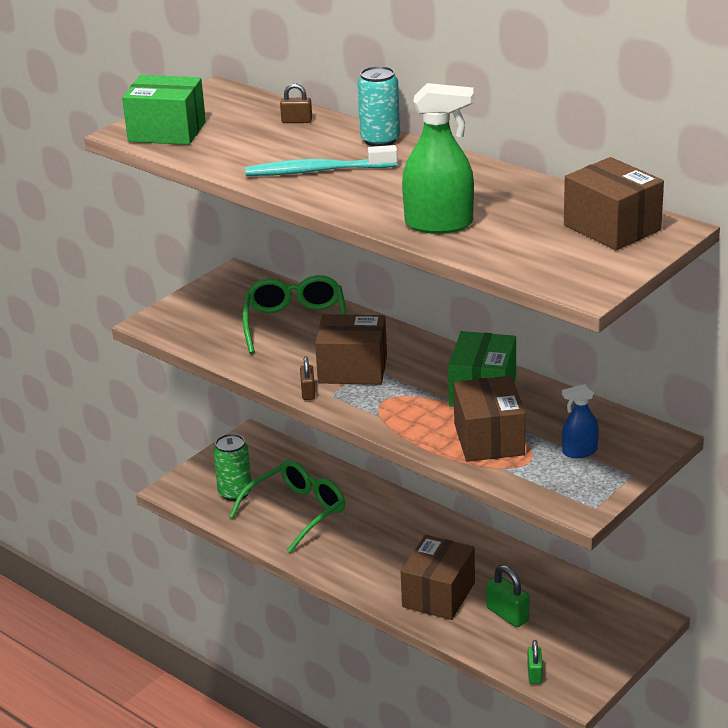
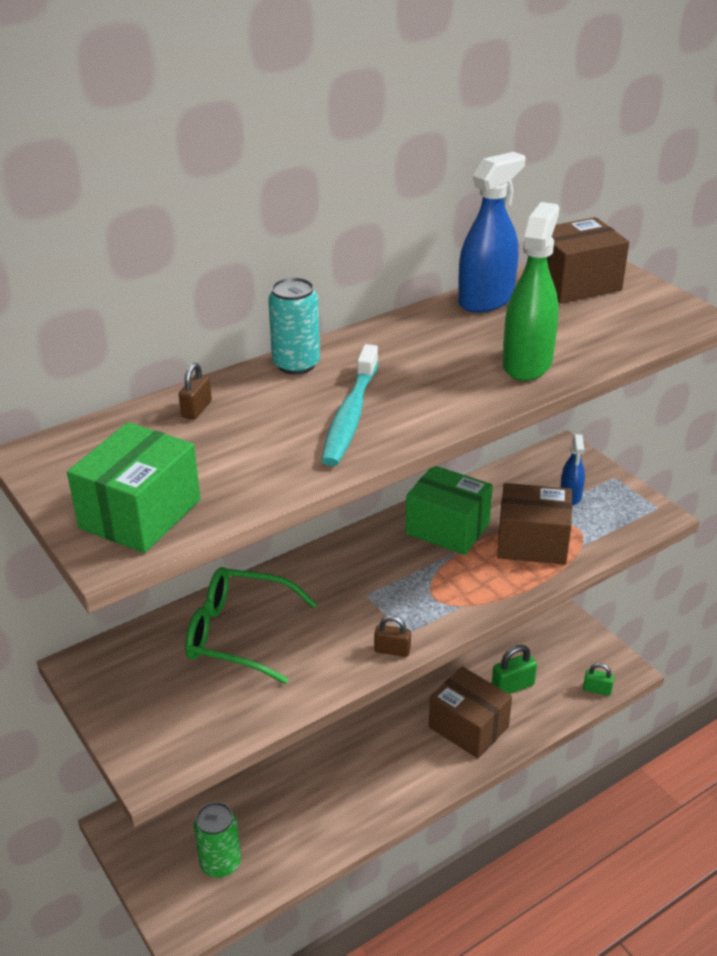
camera: 75 degrees left, 5 degrees up
green glasses [229,460,345,553] -> none
brown box [315,314,387,385] -> none
none -> blue spray bottle [458,152,525,313]

